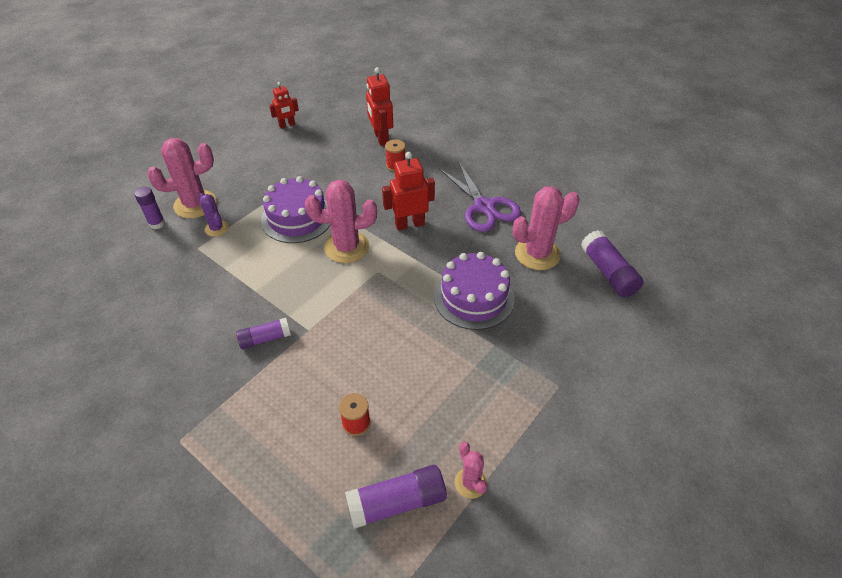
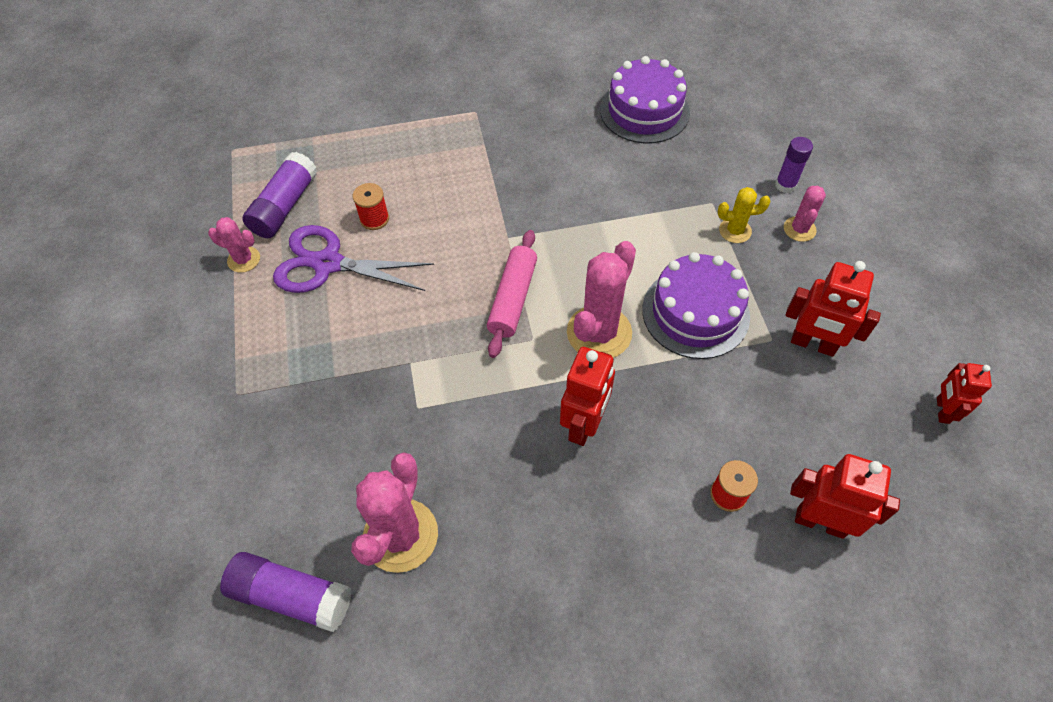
camera: 130 degrees right, 10 degrees up
pink cactus [147,138,217,218] -> pink cactus [784,185,826,242], size x0.54
purple cactus [198,193,229,237] -> yellow cactus [718,187,771,243]
purple glue stick [236,318,291,349] -> none
purple cake [434,252,515,330] -> purple cake moved to [600,56,690,144]
purple scissors [439,161,521,232] -> purple scissors moved to [273,225,434,293]
none -> pink rolling pin [487,230,537,358]
none -> red robot [786,261,881,357]

